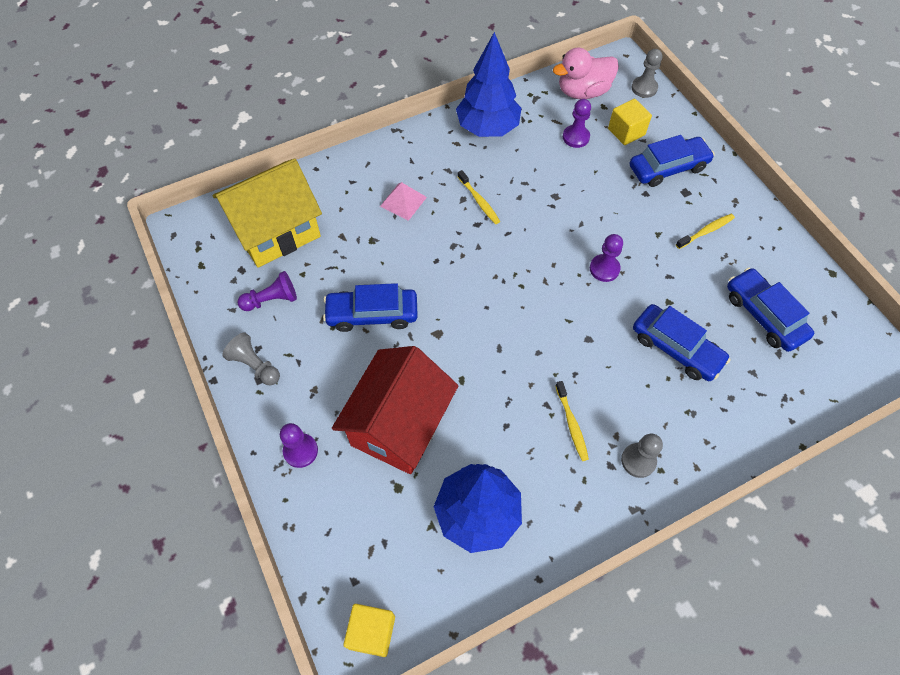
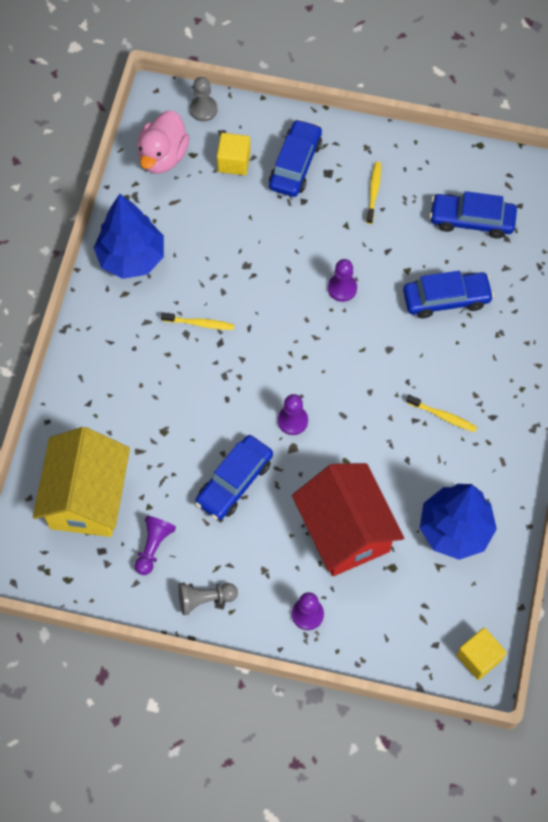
camera: 50 degrees left, 5 degrees up
pink pyramid [380,182,427,221] -> none
purple pawn [563,99,591,148] -> purple pawn moved to [278,394,308,435]
grey pawn [621,434,663,478] -> none

